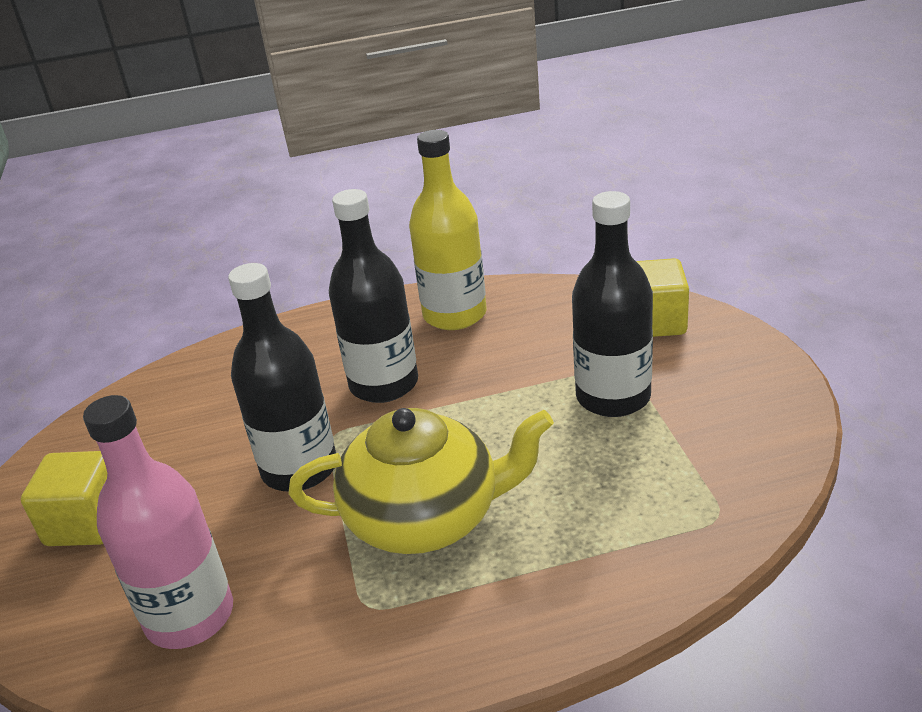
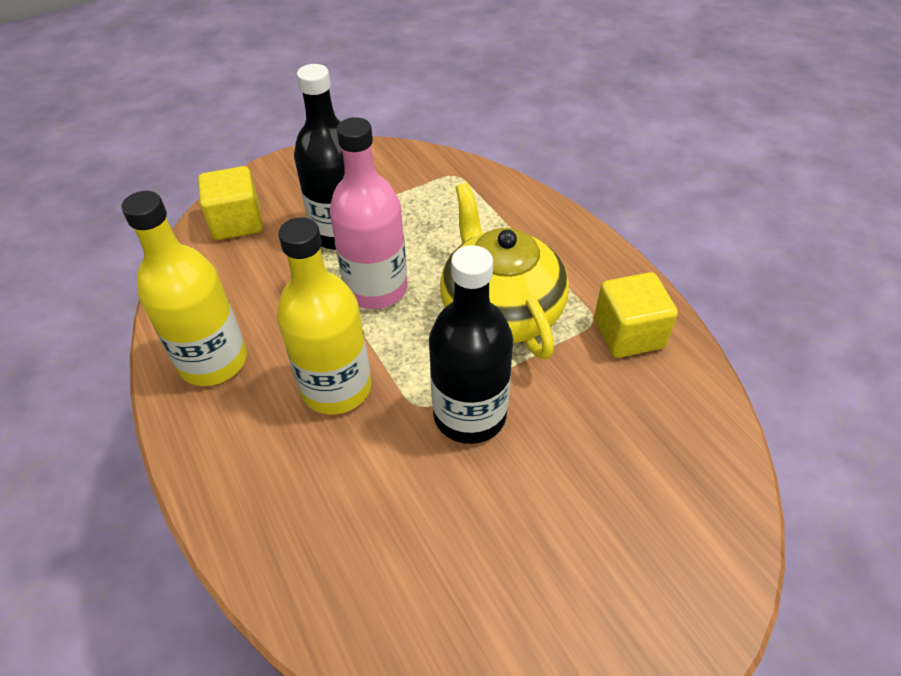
camera: 110 degrees left, 15 degrees up
yellow cube [21,451,107,546] -> yellow cube moved to [594,272,678,358]
pink bottle [83,395,233,649] -> pink bottle moved to [329,117,407,309]
black bottle [329,189,418,403] -> yellow bottle [277,217,372,414]

